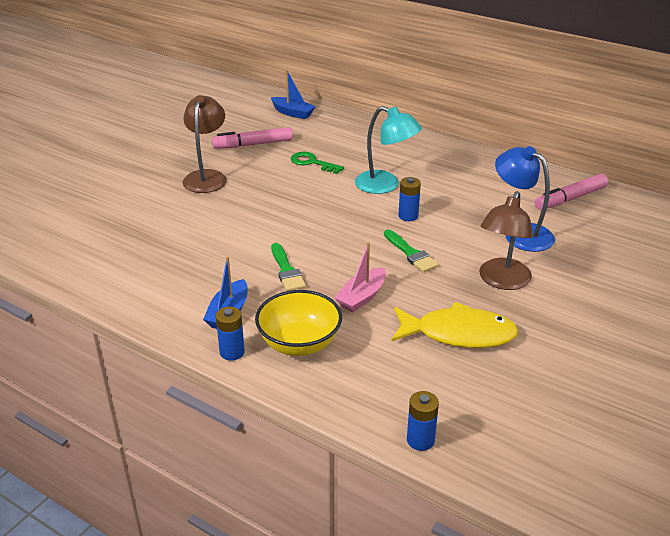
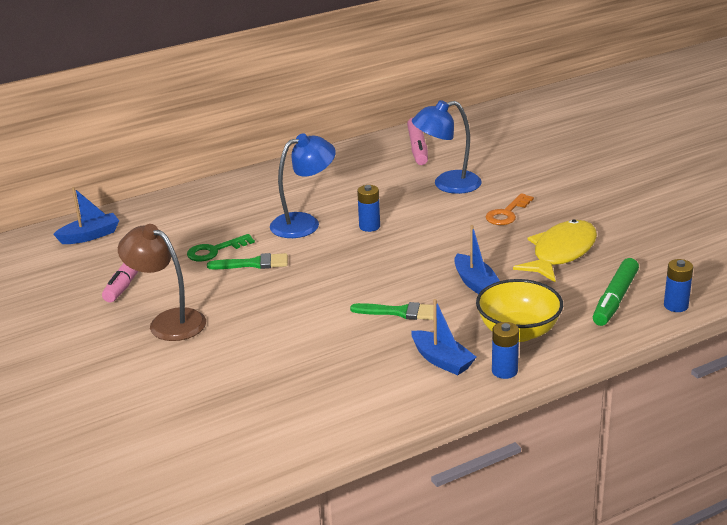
camera: 60 degrees left, 5 degrees down
pink boat [335,242,386,312] -> blue boat [454,225,500,294]
turquoise lamp [355,106,422,194] -> blue lamp [270,133,336,238]
green brush [384,229,439,272] -> green brush moved to [207,253,288,269]
brown lamp [479,191,533,290] -> orange key [486,193,534,225]
none -> green marker [593,258,639,326]

